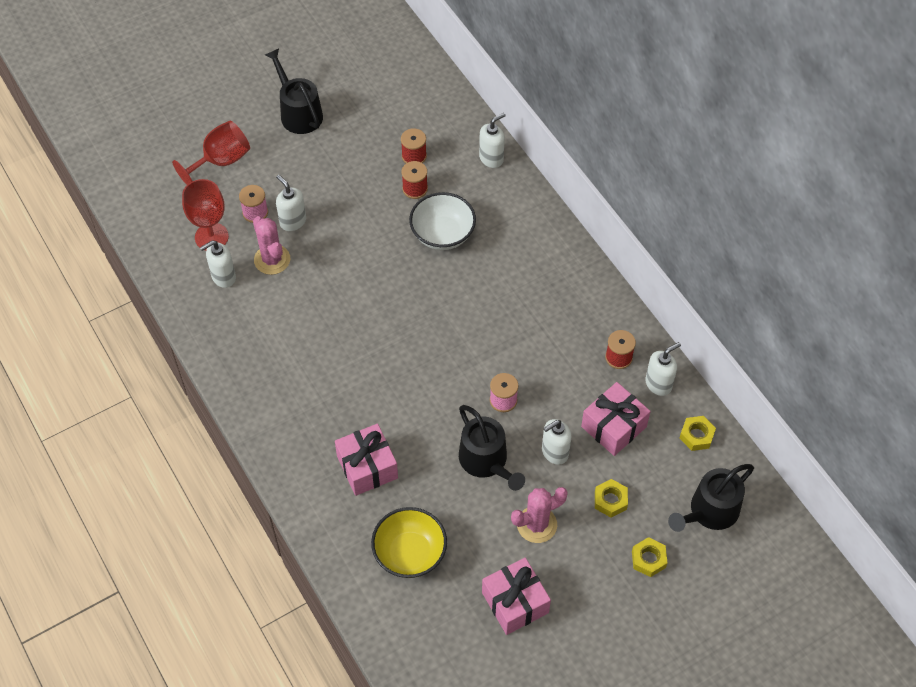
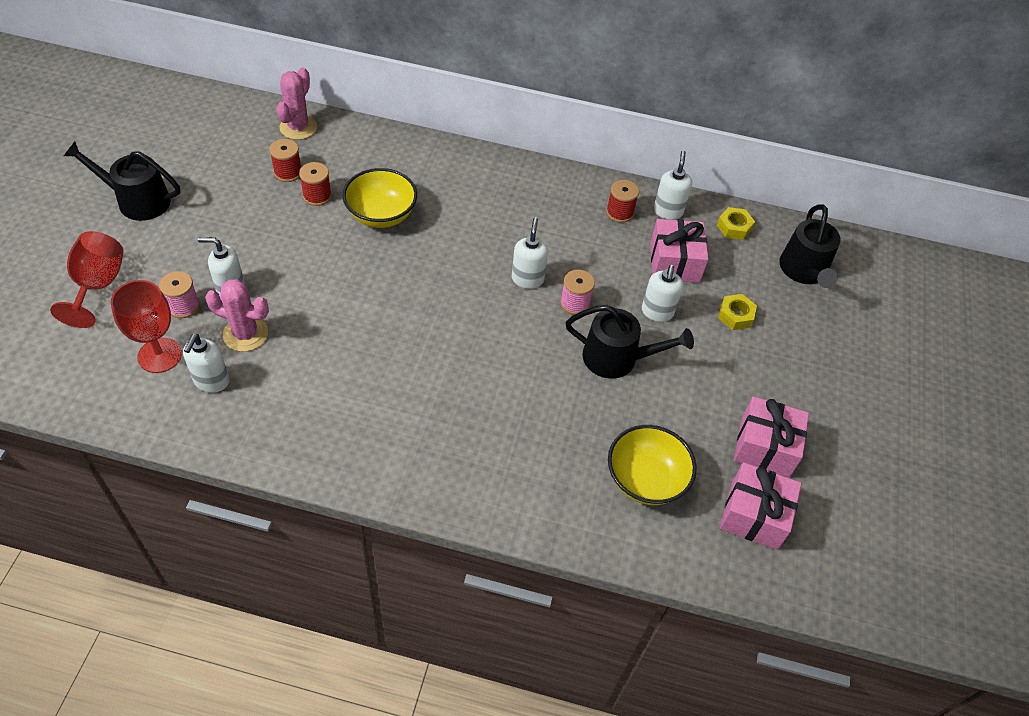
camera: 50 degrees left, 5 degrees down
pink gift [335,424,398,496] -> pink gift moved to [720,462,802,550]
white bowl [409,192,476,250] -> yellow bowl [342,168,417,228]
white soap dispenser [479,113,506,168] -> white soap dispenser moved to [512,217,548,289]
pink cactus [511,487,568,543] -> pink cactus moved to [276,68,317,140]
yellow nut [632,537,668,577] -> none

